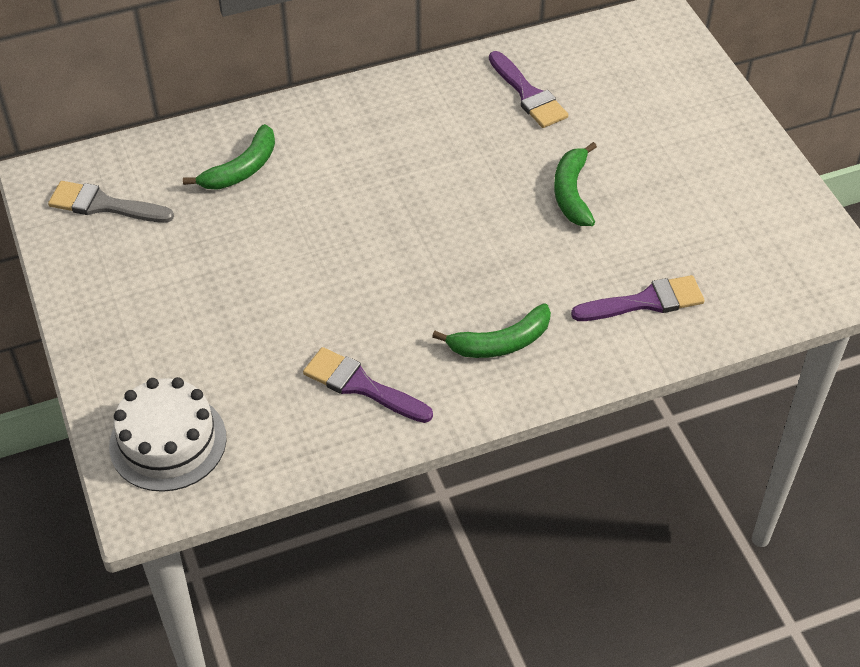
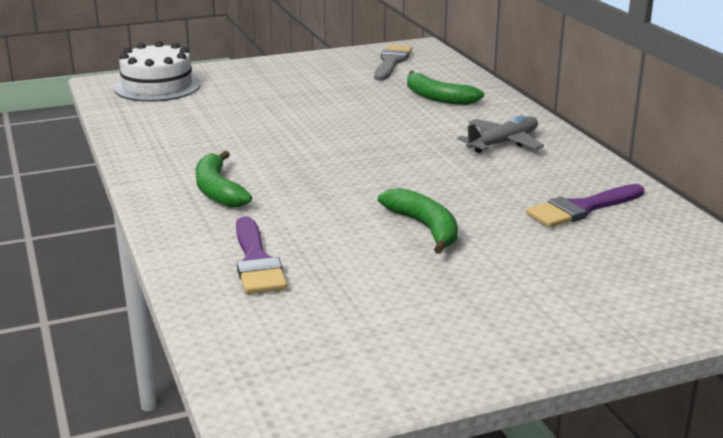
camera: 90 degrees right, 25 degrees down
purple brush [303,347,433,423] -> none
green banana [554,142,597,226] -> green banana turned 60 degrees clockwise [378,188,458,254]
none -> grey plane [457,116,544,153]

